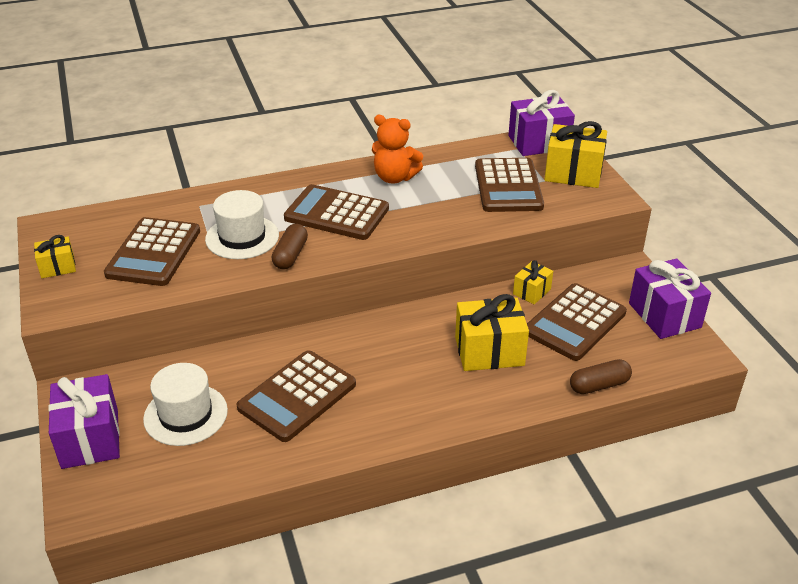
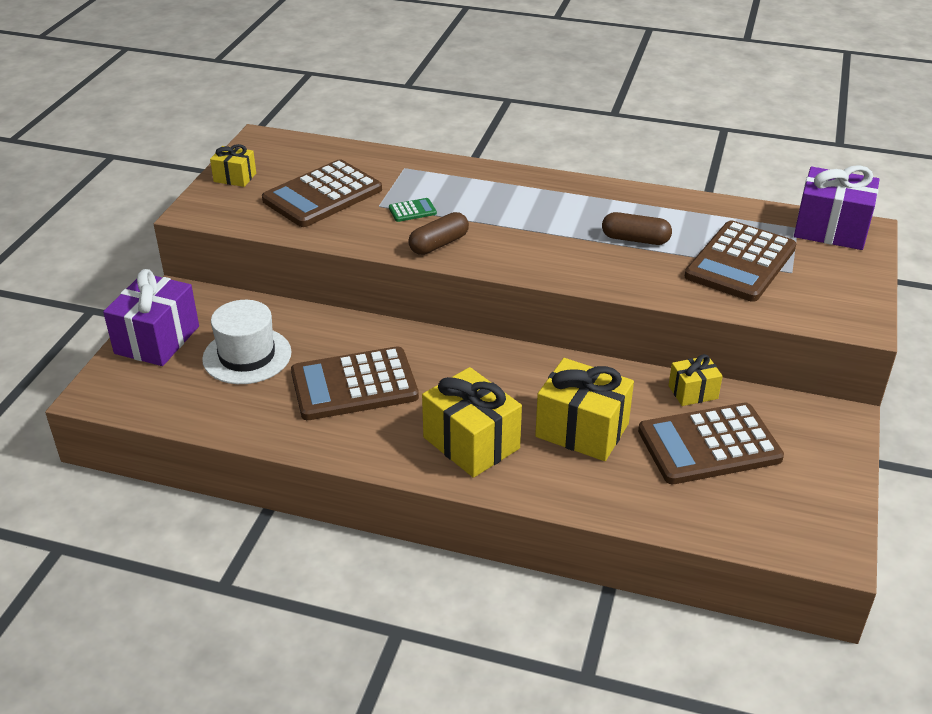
camera: 35 degrees right, 0 degrees up
white hat [205,190,279,259] -> green calculator [389,198,437,222]
brown calculator [284,184,389,240] -> none
orange teddy bear [372,115,423,184] -> none
yellow gift [544,121,607,188] -> yellow gift moved to [422,367,522,478]
brown capsule [570,359,632,394] -> brown capsule moved to [602,212,672,245]
purple gift [629,258,711,339] -> none

